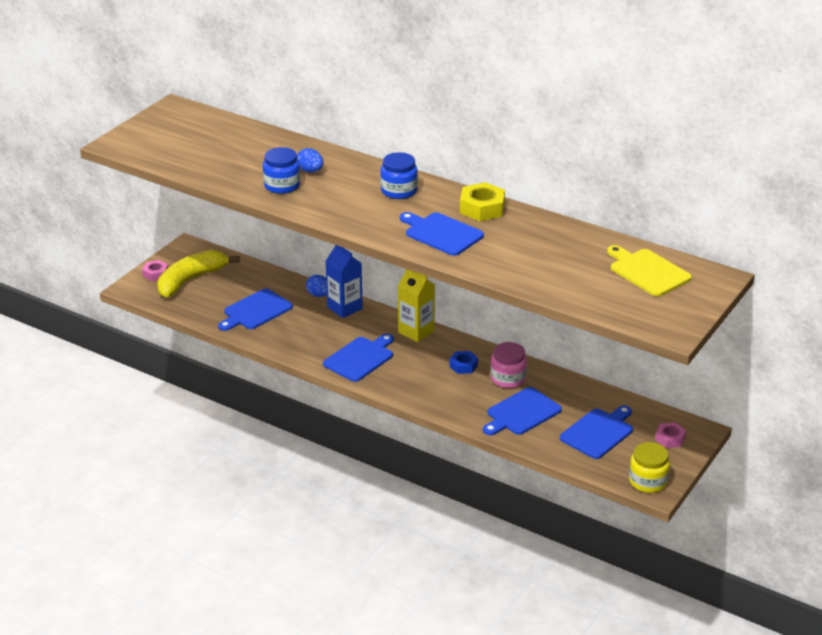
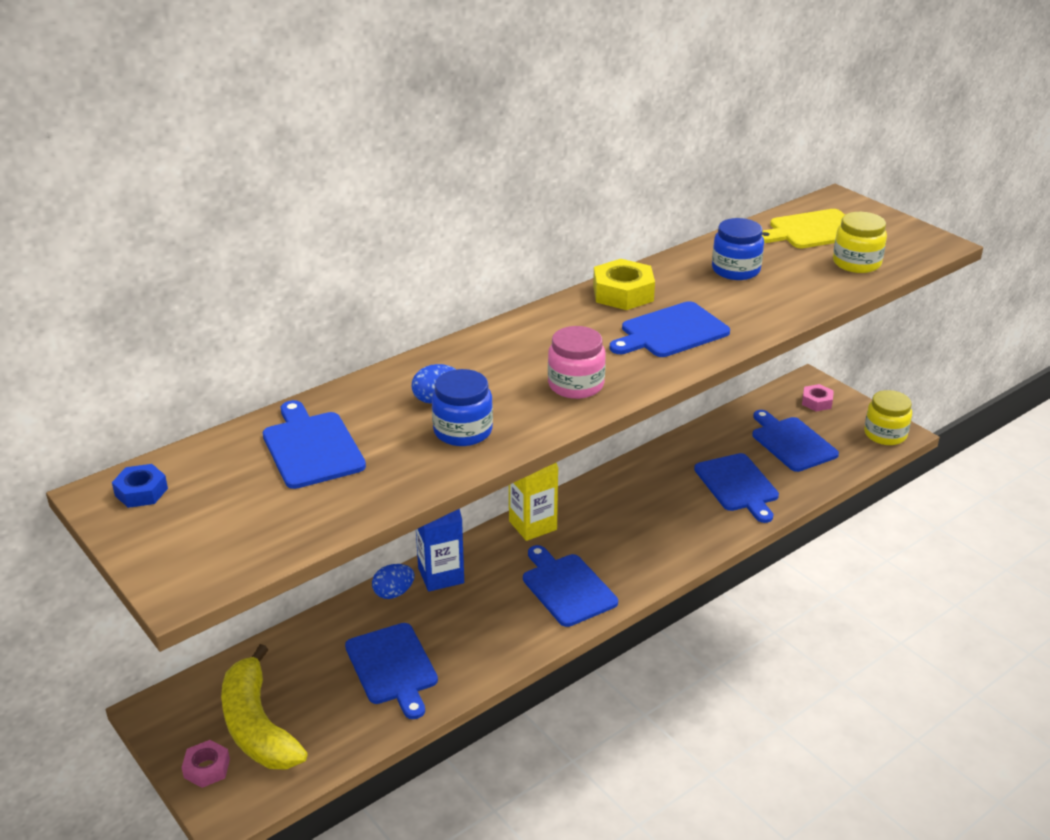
camera: 70 degrees left, 0 degrees up
blue jar [380,152,418,199] -> blue jar moved to [712,218,764,280]
blue nut [449,351,478,374] -> blue nut moved to [112,464,168,508]
pink jar [490,342,527,388] -> pink jar moved to [548,326,606,399]
none -> blue cutting board [263,400,366,489]
none -> yellow jar [833,212,887,273]

